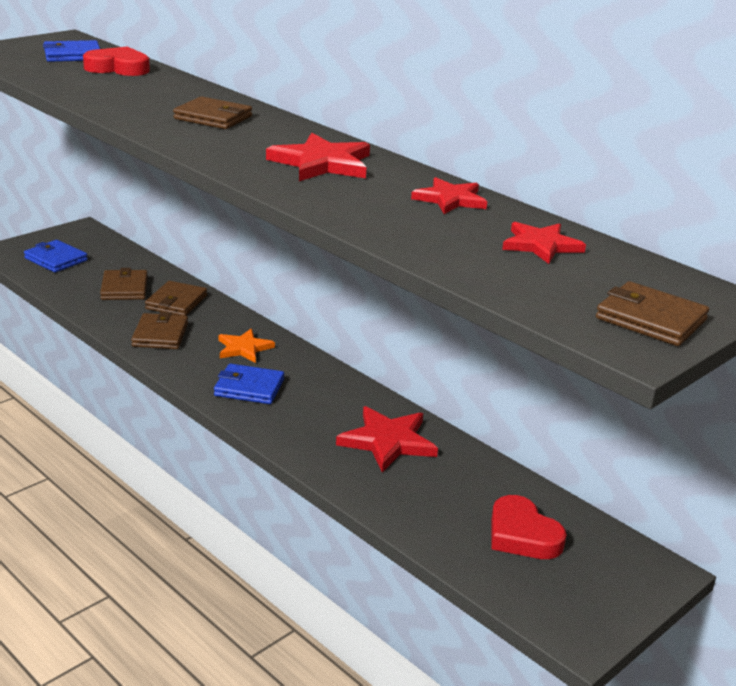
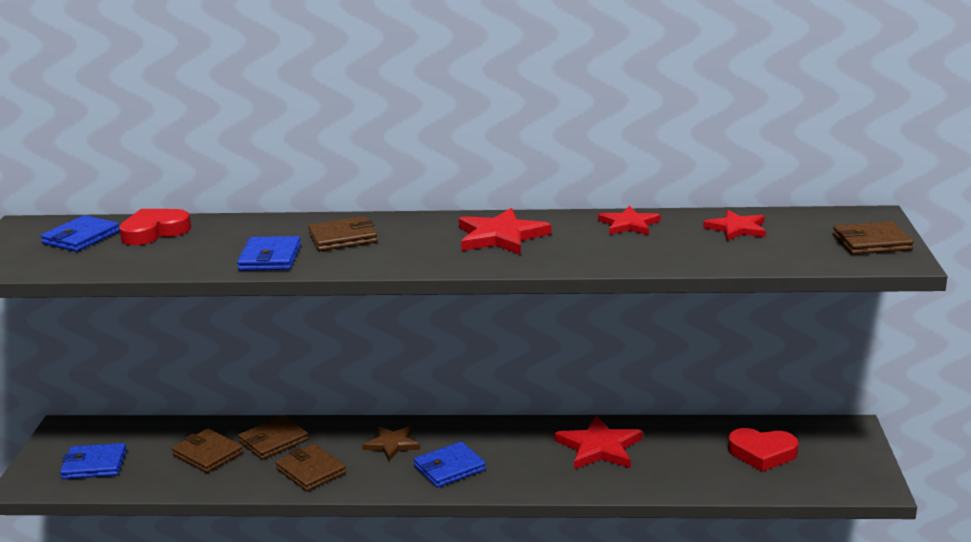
camera: 40 degrees left, 5 degrees down
brown wallet [145,281,207,316] -> brown wallet turned 75 degrees clockwise [238,416,308,460]
orange star [218,329,275,363] -> brown star [362,426,420,461]
none -> blue wallet [237,236,301,271]

